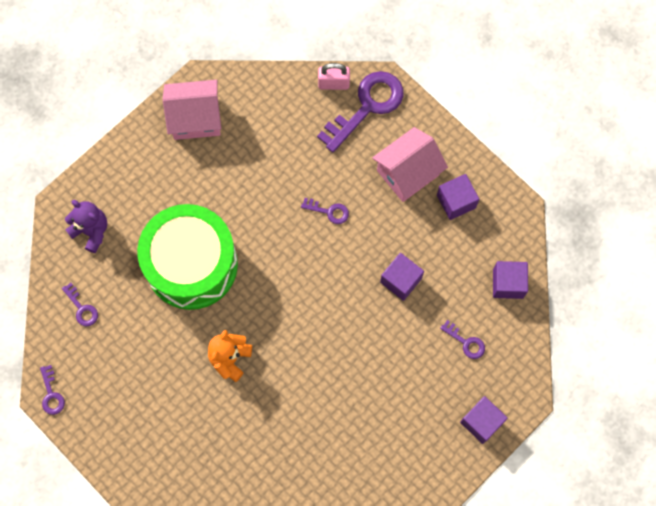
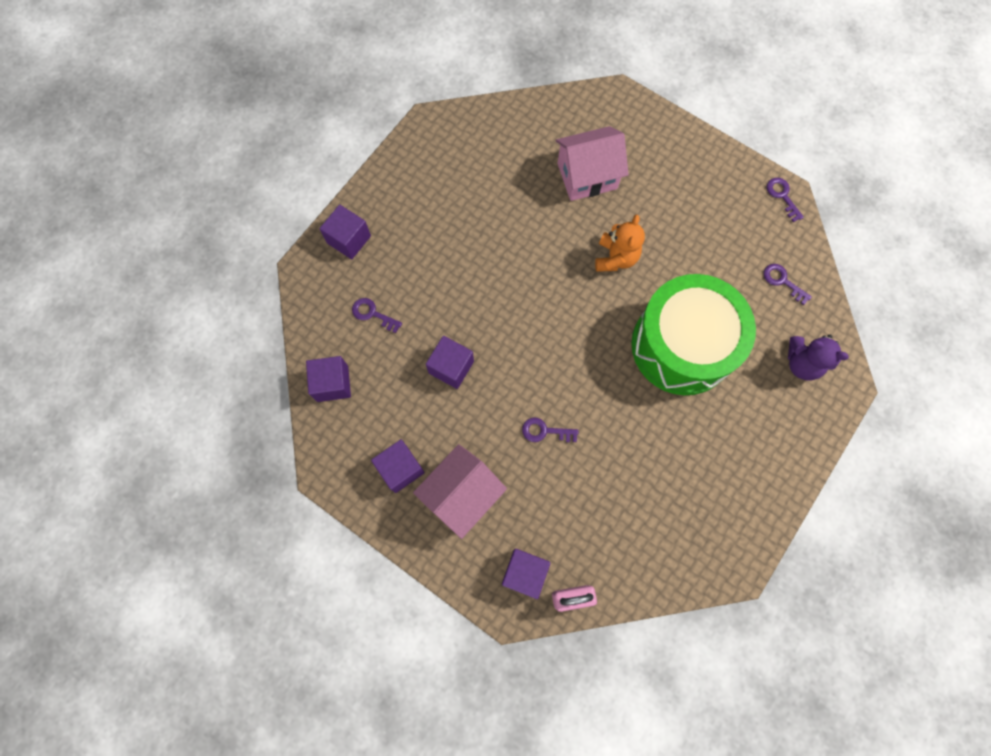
camera: 170 degrees right, 0 degrees up
pink house [163,80,221,140] -> pink house moved to [555,126,629,201]
purple key [317,71,404,153] -> purple cube [502,549,551,599]

